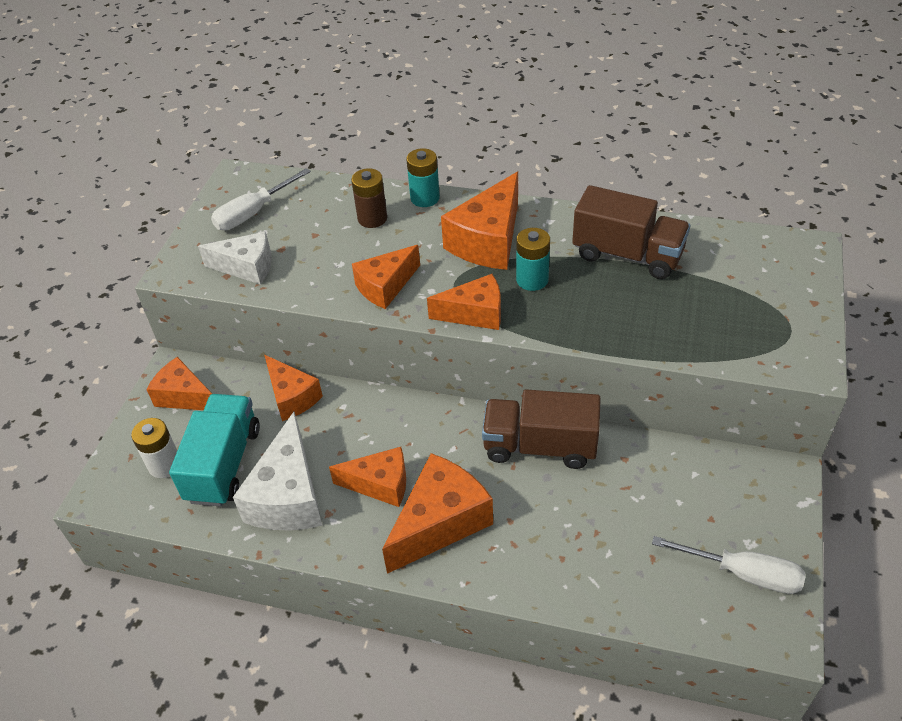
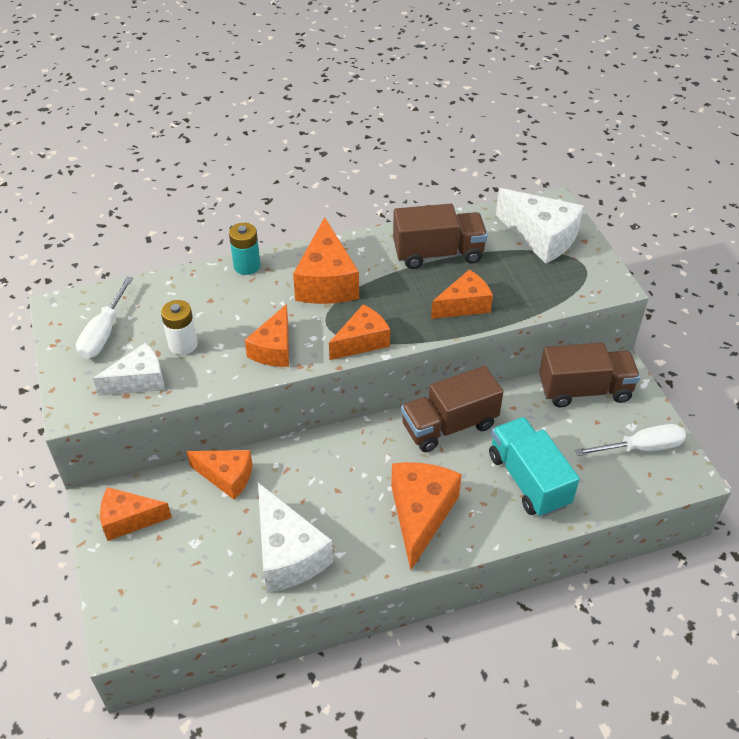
camera: 35 degrees left, 0 degrees up
white battery [131,418,177,478] -> white battery moved to [161,300,198,355]
turquoise truck [169,394,260,507] -> turquoise truck moved to [489,417,580,517]
orange cheese [329,447,406,507] -> orange cheese moved to [431,269,493,319]
brown battery [351,168,387,228] -> none
turquoise battery [516,228,550,291] -> none
none -> white cheese [496,188,584,264]
none -> brown truck [539,343,640,408]

